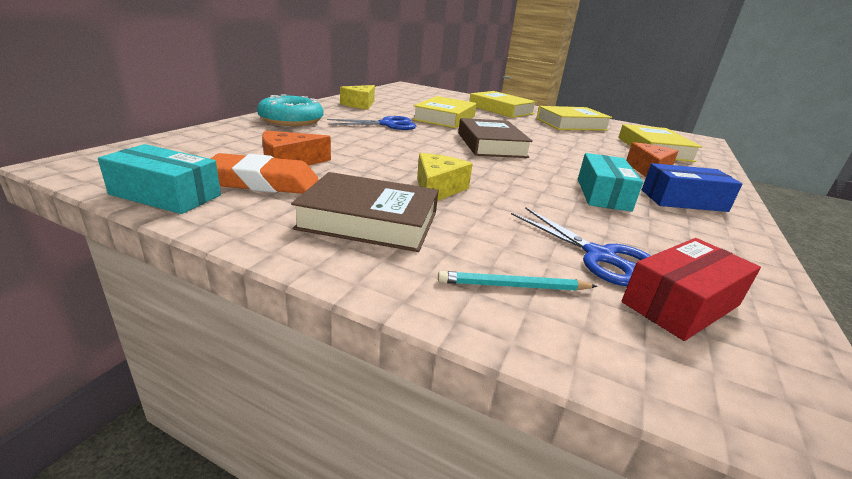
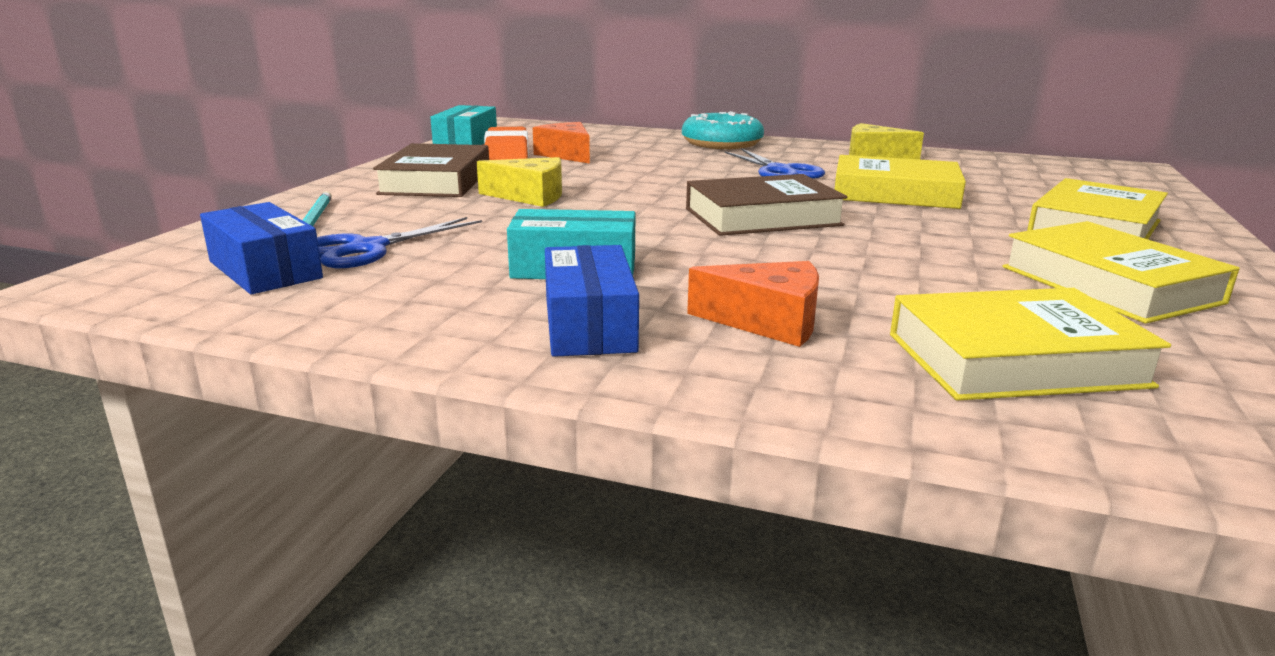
camera: 85 degrees right, 5 degrees down
red box [622,238,761,341] -> blue box [200,202,323,294]

